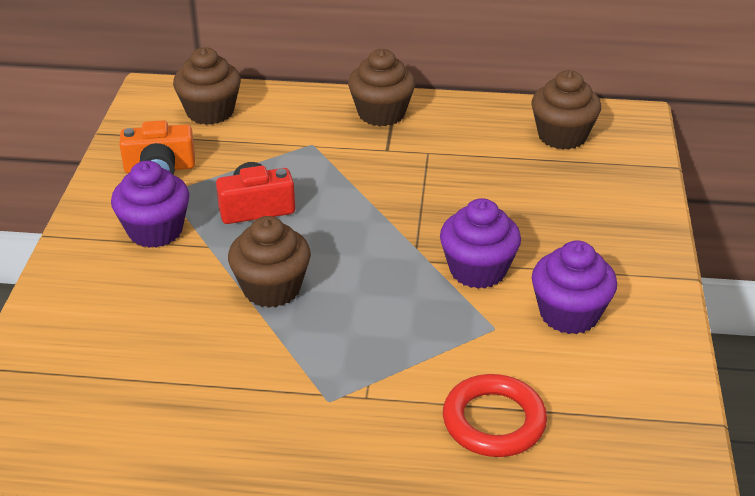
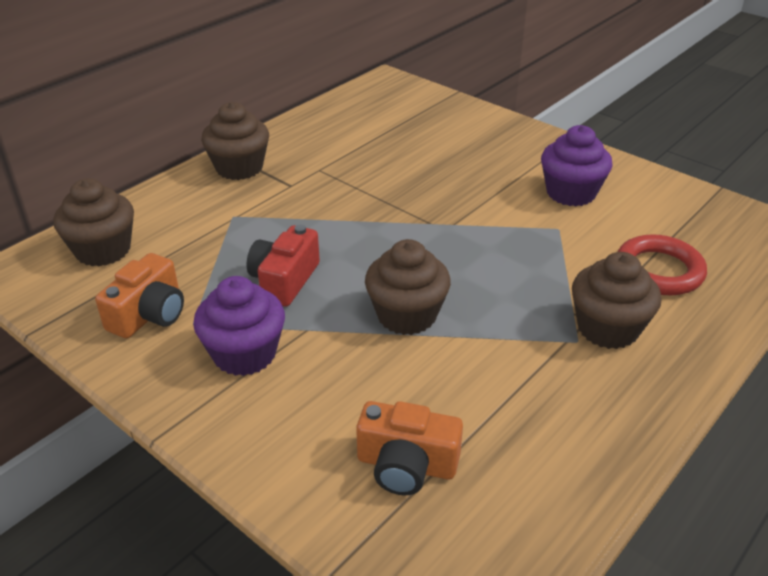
camera: 55 degrees left, 0 degrees up
purple cupcake [440,198,521,289] -> none
brown cupcake [531,70,601,150] -> brown cupcake moved to [572,252,661,349]
none -> orange camera [356,401,463,495]

